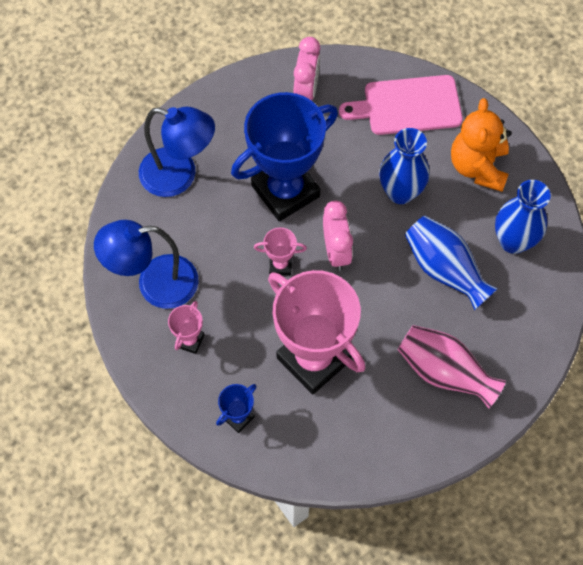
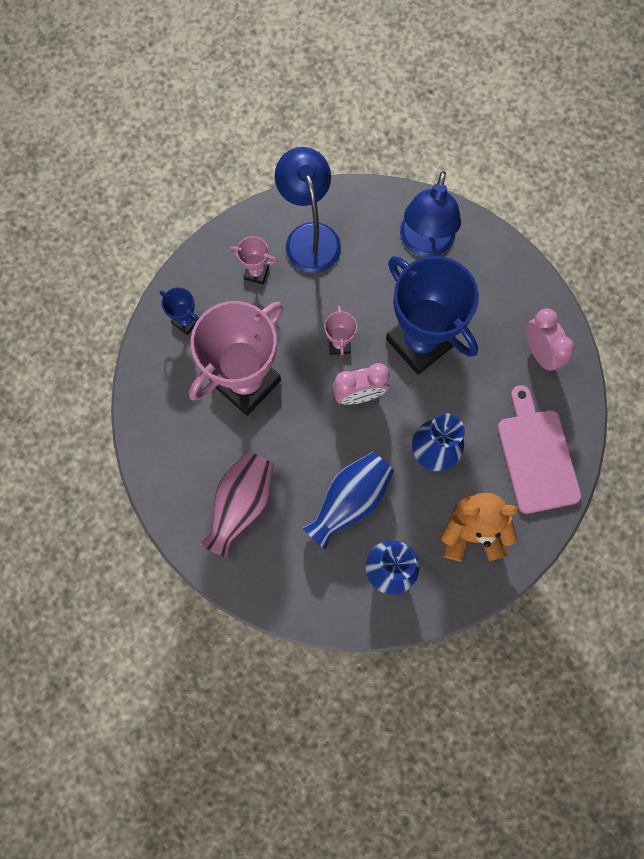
camera: 85 degrees right, 10 degrees up
pink clock [293,37,320,101] -> pink clock turned 120 degrees counterclockwise [526,309,575,371]

